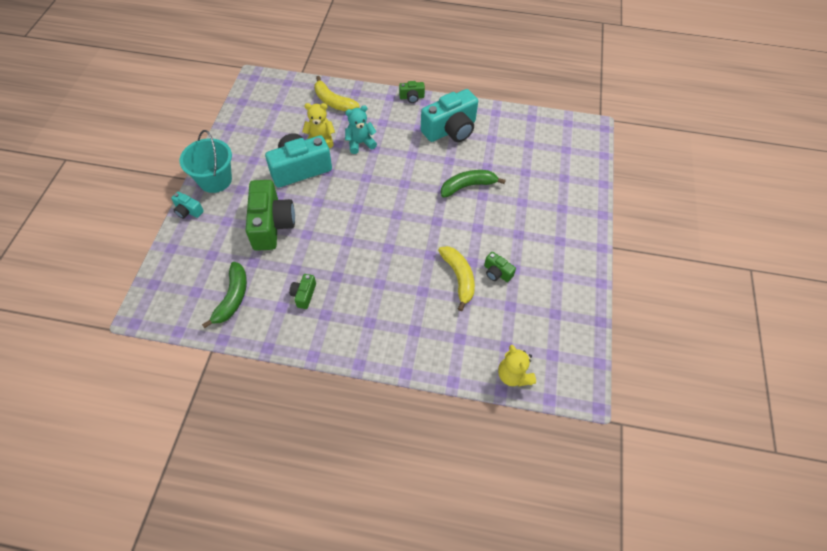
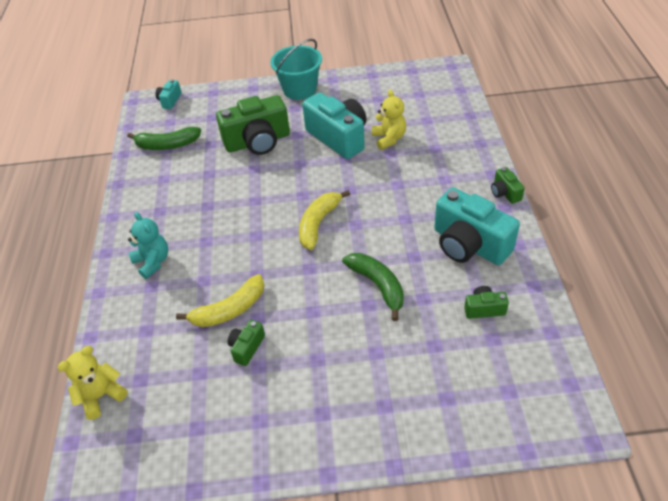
camera: 80 degrees right, 10 degrees down
turquoise camera [171,192,204,219] -> turquoise camera moved to [156,79,182,109]
green camera [289,274,316,309] -> green camera moved to [464,286,509,319]
yellow banana [314,76,359,111] -> yellow banana moved to [299,190,350,250]
turquoise teddy bear [345,105,377,154] -> turquoise teddy bear moved to [128,212,168,279]

